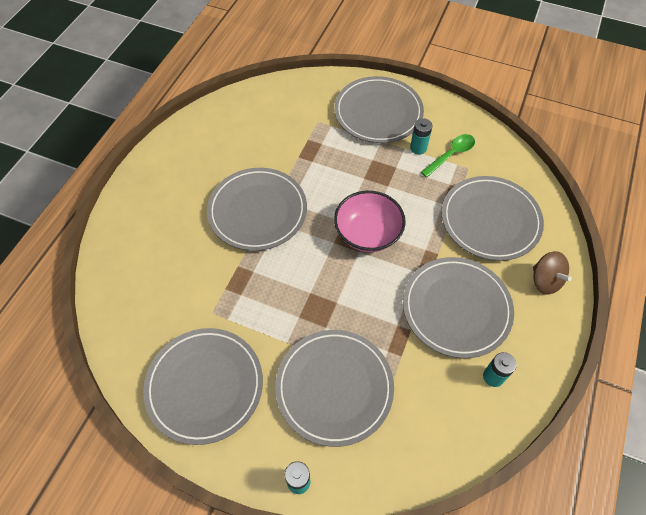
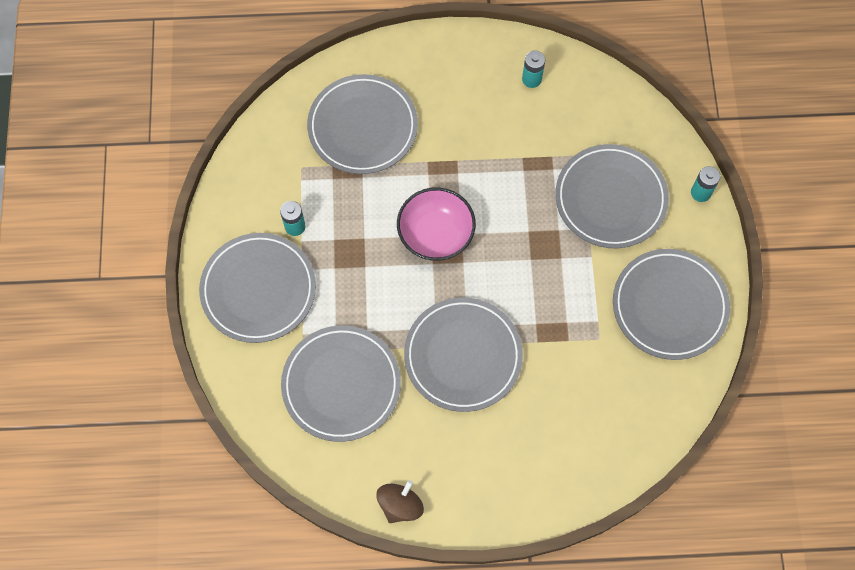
camera: 115 degrees left, 10 degrees up
grey plate [403,257,514,358] -> grey plate moved to [281,325,401,442]
green spoon [421,134,475,177] -> none
brown spinning top [533,251,572,295] -> brown spinning top moved to [376,480,424,523]

